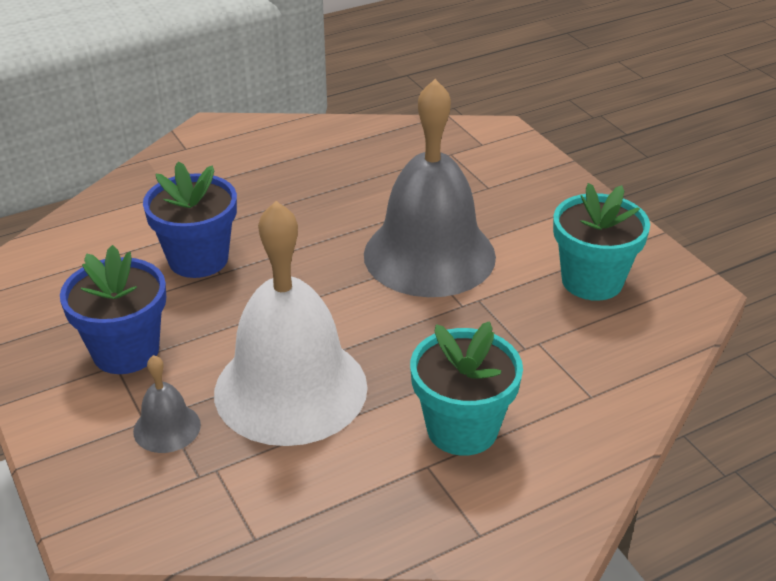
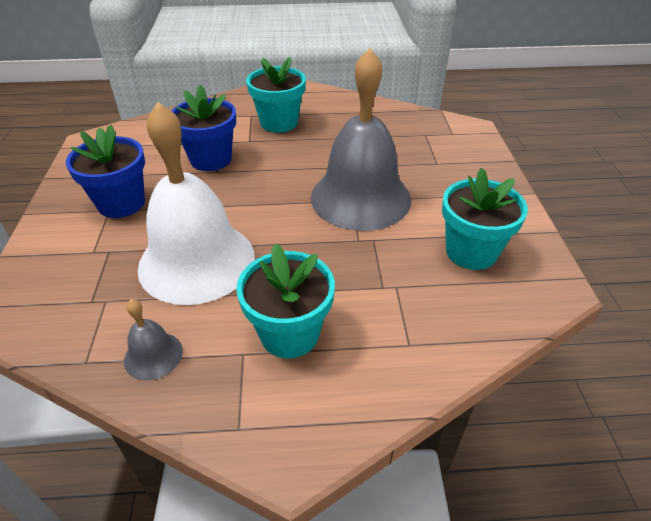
camera: 25 degrees right, 5 degrees up
grey bell [133,355,201,453] -> grey bell moved to [124,299,183,380]
none -> turquoise flower pot [246,57,306,133]

